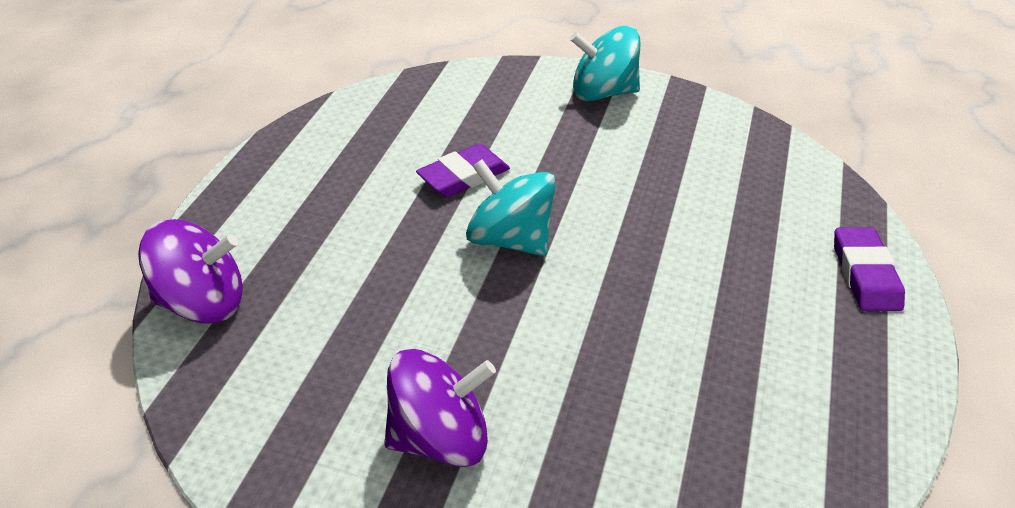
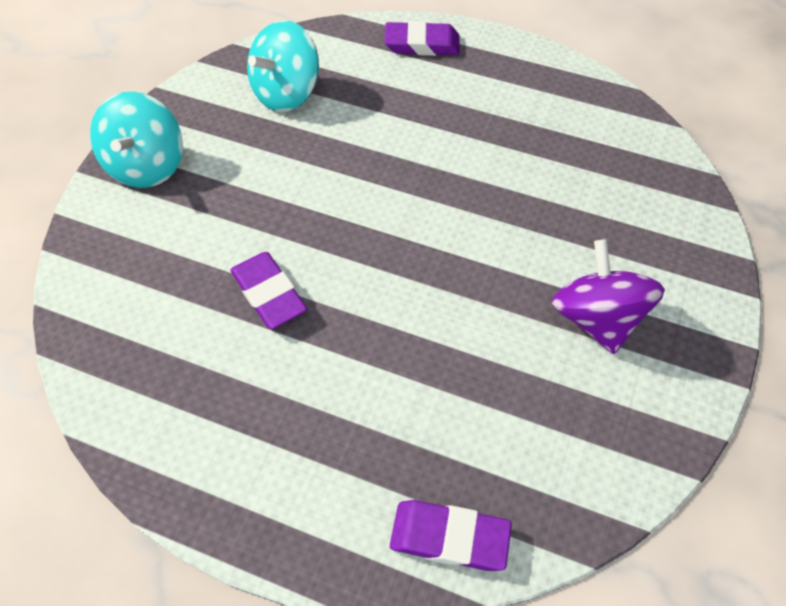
camera: 85 degrees left, 15 degrees up
purple spinning top [138,219,243,323] -> purple eraser [390,500,512,571]
turquoise spinning top [466,159,556,256] -> turquoise spinning top moved to [247,20,319,112]

